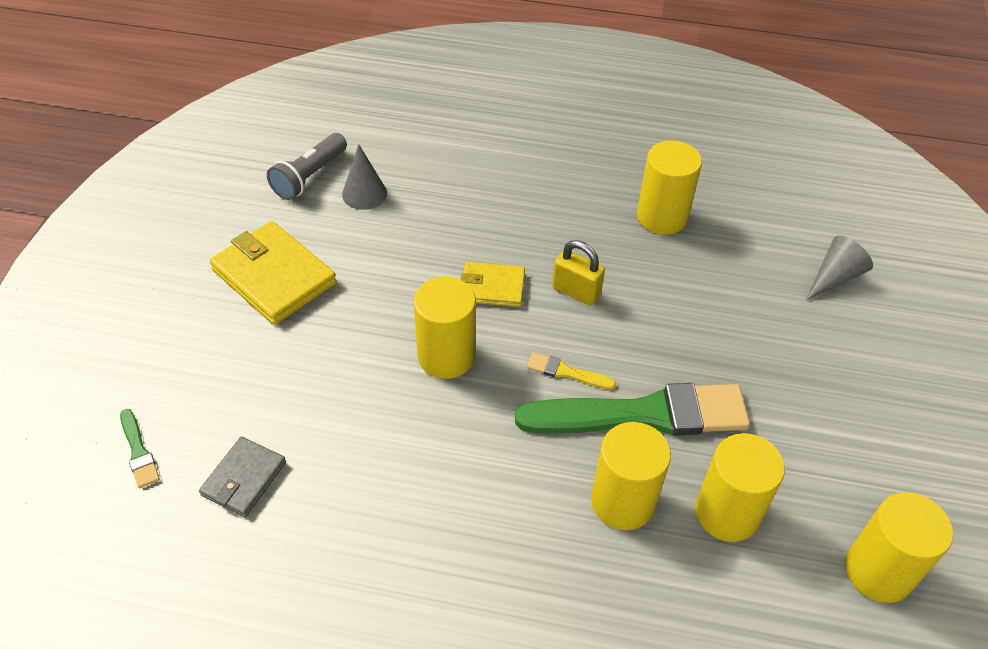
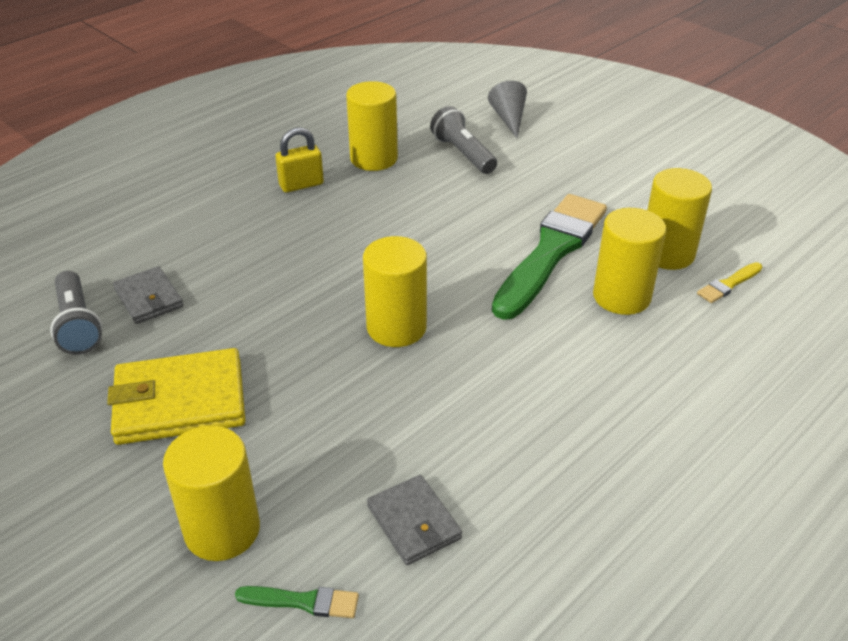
camera: 55 degrees left, 10 degrees down
grey cone [342,144,387,210] -> grey wallet [113,266,183,324]
yellow wallet [461,262,525,307] -> none
yellow brush [527,352,616,390] -> yellow brush moved to [697,262,762,303]
yellow padlock [552,240,605,306] -> yellow padlock moved to [275,127,324,193]
yellow cylinder [846,492,953,603] -> yellow cylinder moved to [163,426,260,561]
none -> grey flashlight [430,106,497,174]

